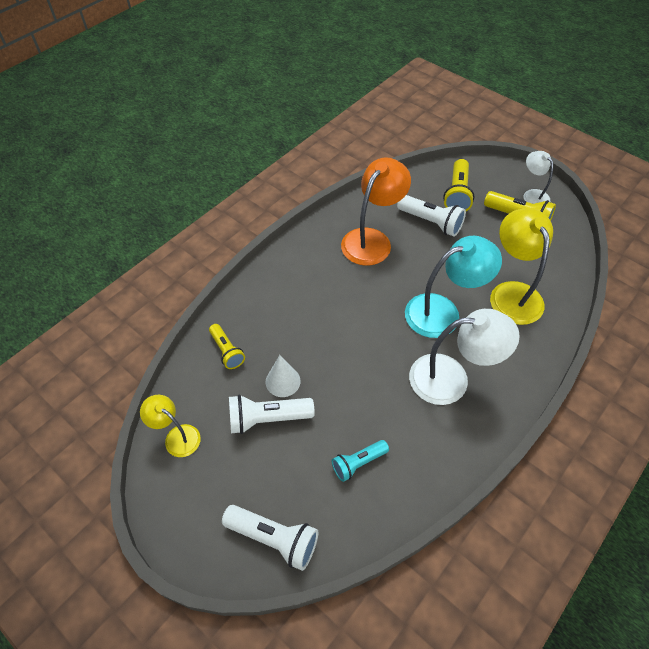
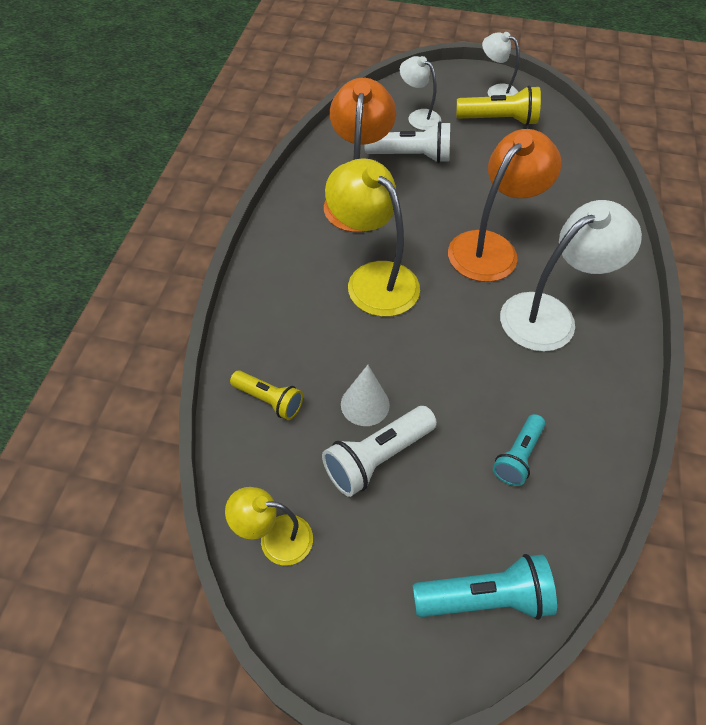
camera: 30 degrees left, 0 degrees up
white flashlight [222,505,318,571] -> turquoise flashlight [412,554,557,620]
turquoise lamp [405,236,502,338] -> orange lamp [448,129,561,282]
yellow flashlight [443,159,474,211] -> white lamp [400,56,441,130]
yellow lamp [490,209,553,325] -> yellow lamp moved to [325,158,420,317]

